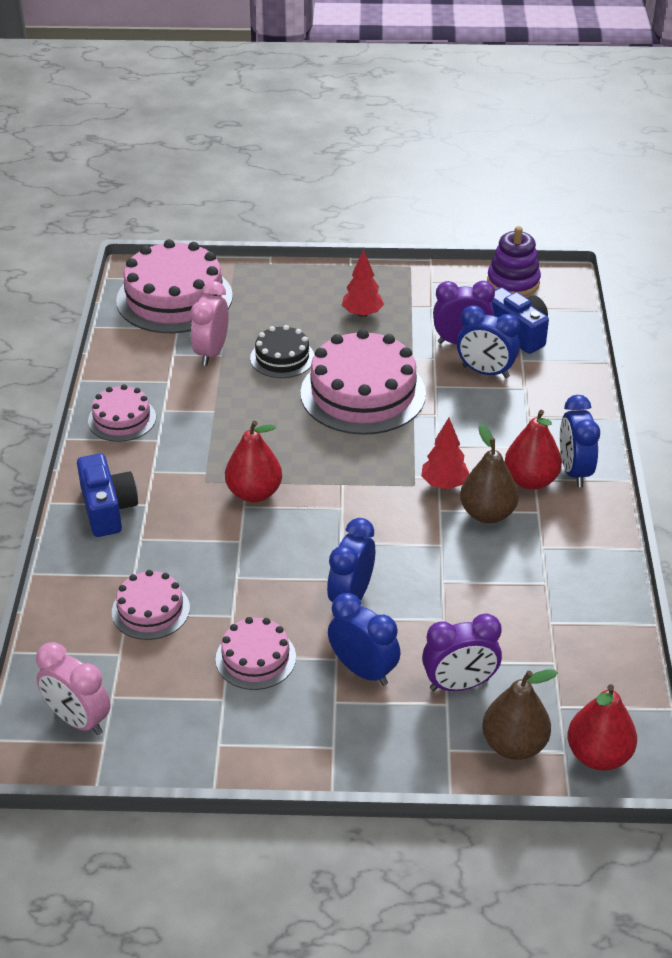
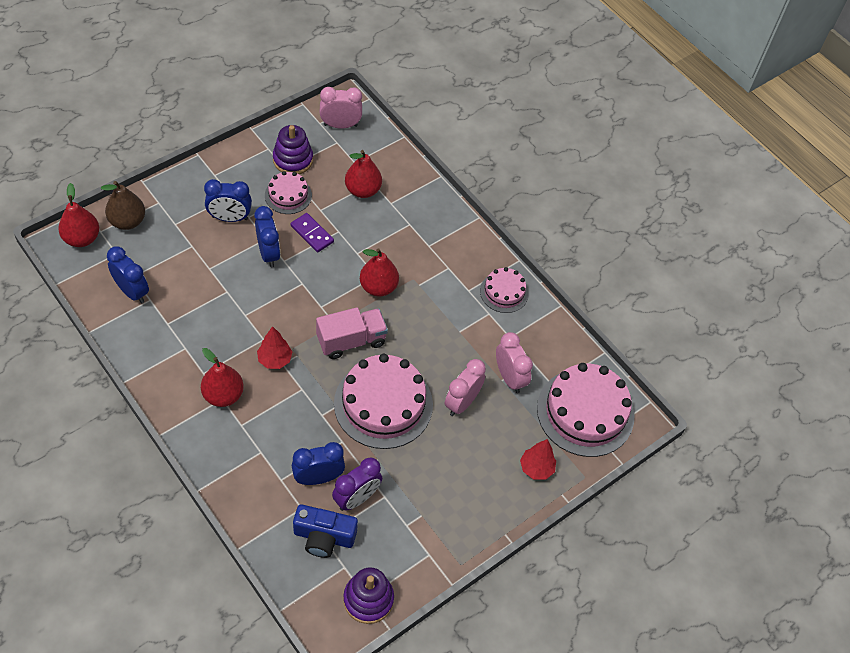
camera: 135 degrees right, 15 degrees up
blue camera [77,453,138,537] -> none
pink cake [112,570,190,640] -> red pear [345,150,382,198]
black cake [250,325,314,378] -> pink clock [445,359,486,416]
red tree [342,249,384,317] -> red tree moved to [520,439,556,480]
purple clock [422,614,502,691] -> none
brown pear [460,424,519,523] -> none
blue clock [560,395,600,487] -> blue clock moved to [107,246,149,304]
none -> purple stacking toy [273,125,313,174]
none -> purple domino [291,213,334,252]
none -> pink truck [316,307,388,359]

